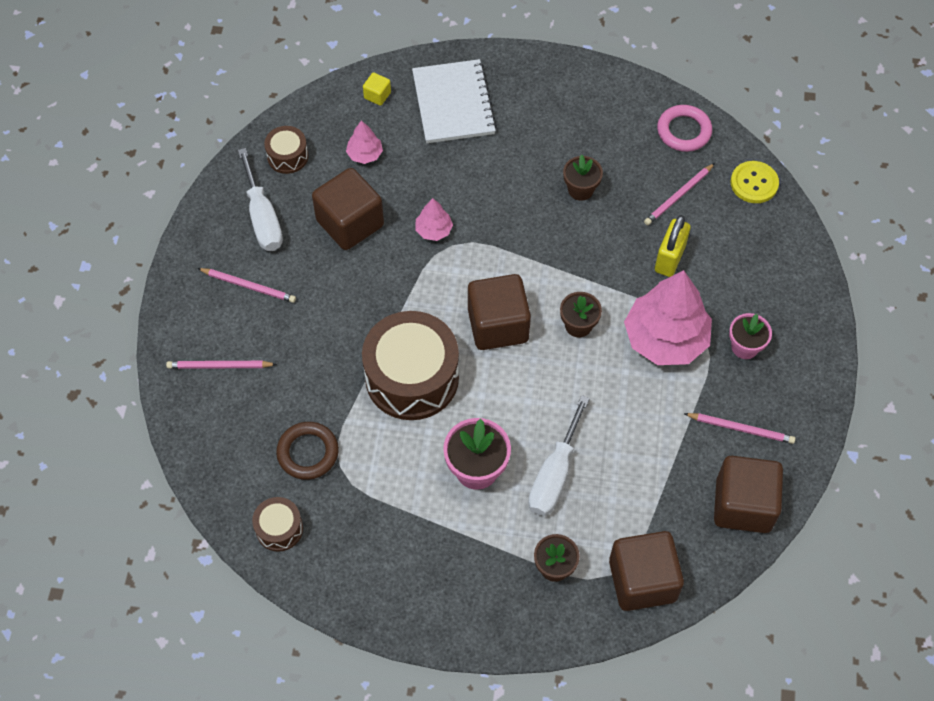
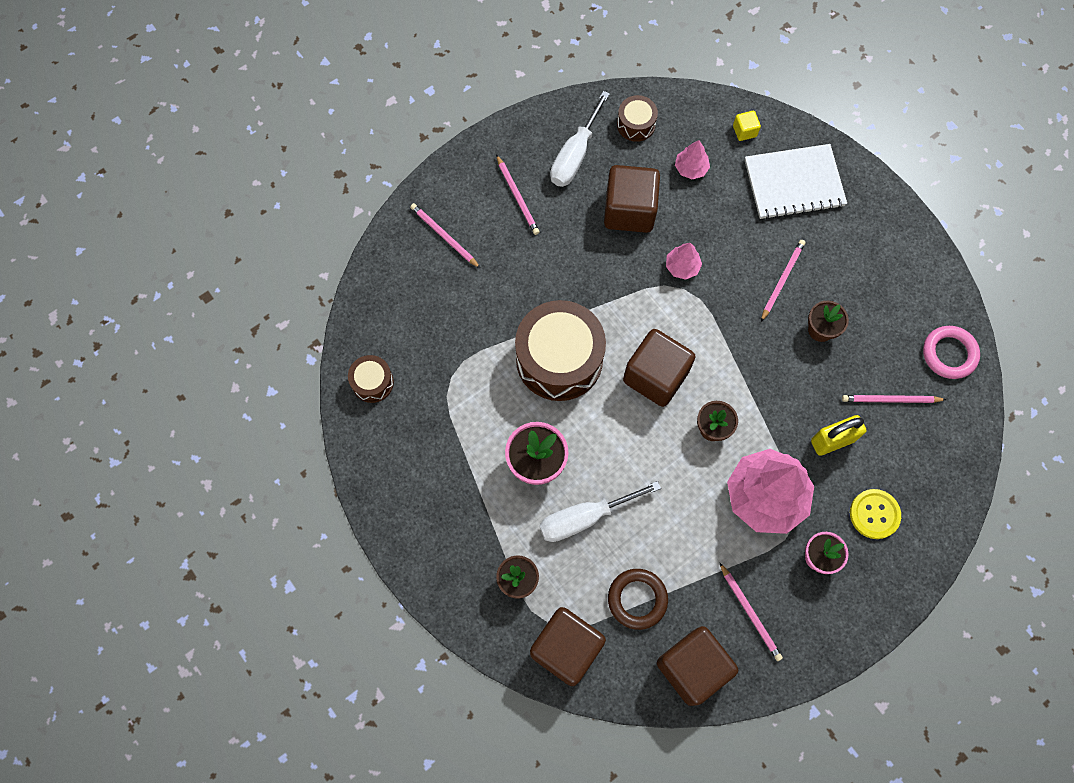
camera: 45 degrees right, 10 degrees up
brown ring [276,422,339,480] -> brown ring moved to [608,569,668,630]
white notebook [412,59,497,143] -> white notebook turned 45 degrees clockwise [745,144,847,220]
yellow button [730,161,779,203] -> yellow button moved to [850,489,901,539]
none -> pink pencil [761,240,805,322]

